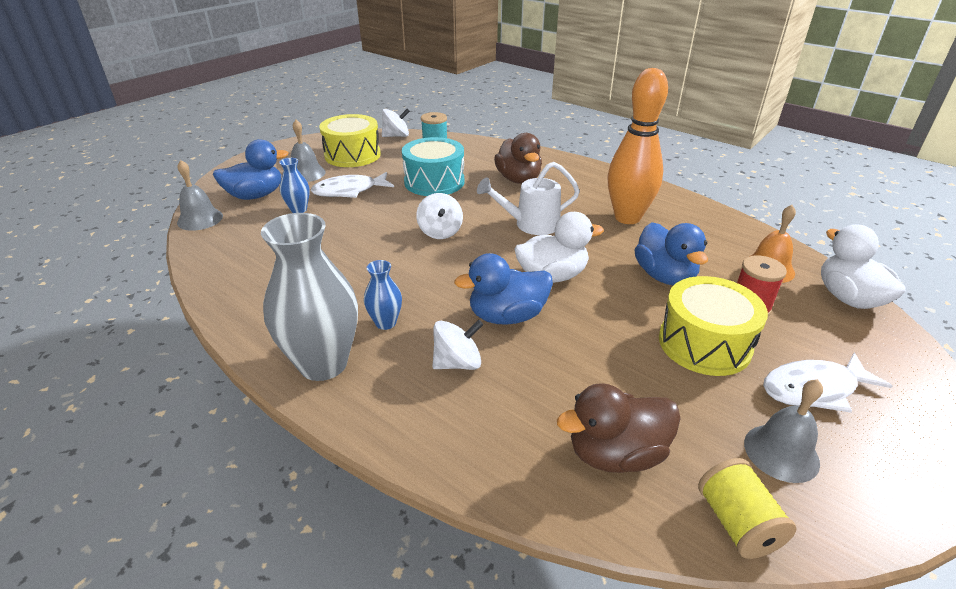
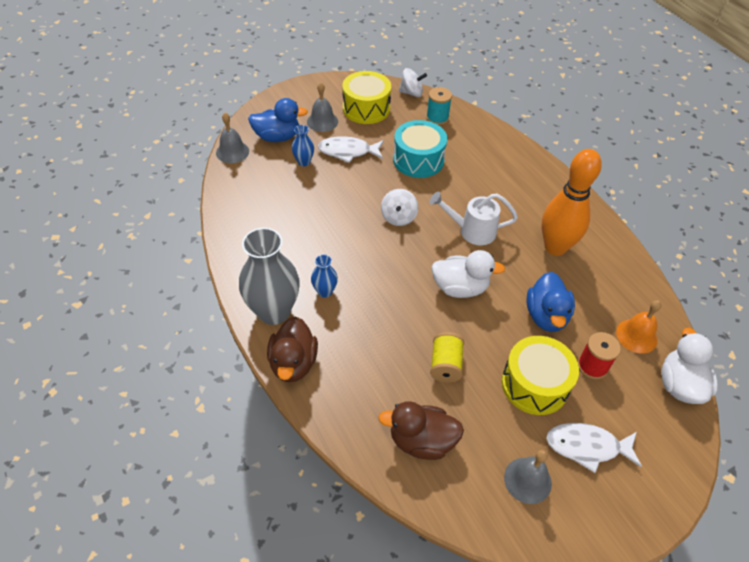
camera: 20 degrees right, 15 degrees up
white spinning top [432,320,484,370] -> none
blue duck [454,253,553,325] -> none
brown duck [494,133,542,184] -> brown duck moved to [267,316,318,382]
yellow spool [698,458,797,559] -> yellow spool moved to [430,332,464,383]

